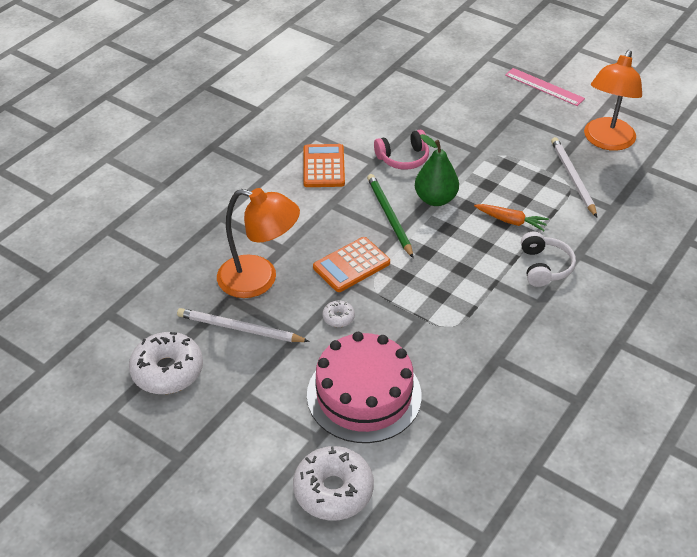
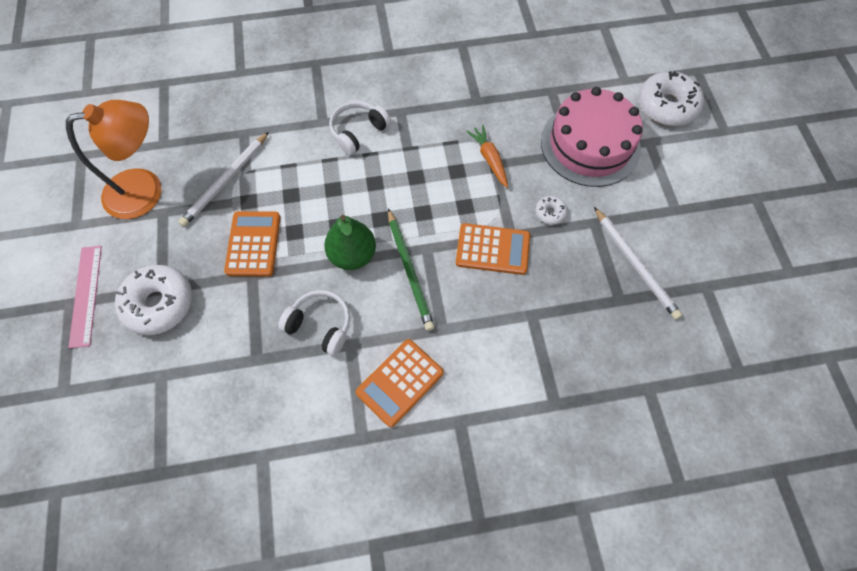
camera: 135 degrees left, 20 degrees up
white donut [129,332,203,394] -> white donut moved to [115,265,192,335]
orange lamp [217,188,300,298] -> none
green pencil [367,174,413,258] -> green pencil turned 45 degrees counterclockwise [388,208,435,331]
pink headphones [374,130,429,170] -> white headphones [278,290,350,356]
orange carrot [474,204,549,231] -> orange carrot moved to [466,125,508,188]
none -> orange calculator [224,211,280,277]

